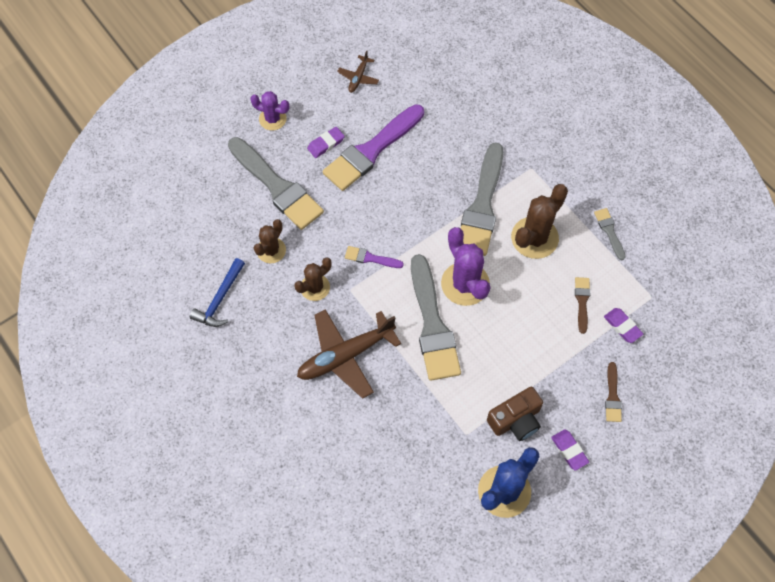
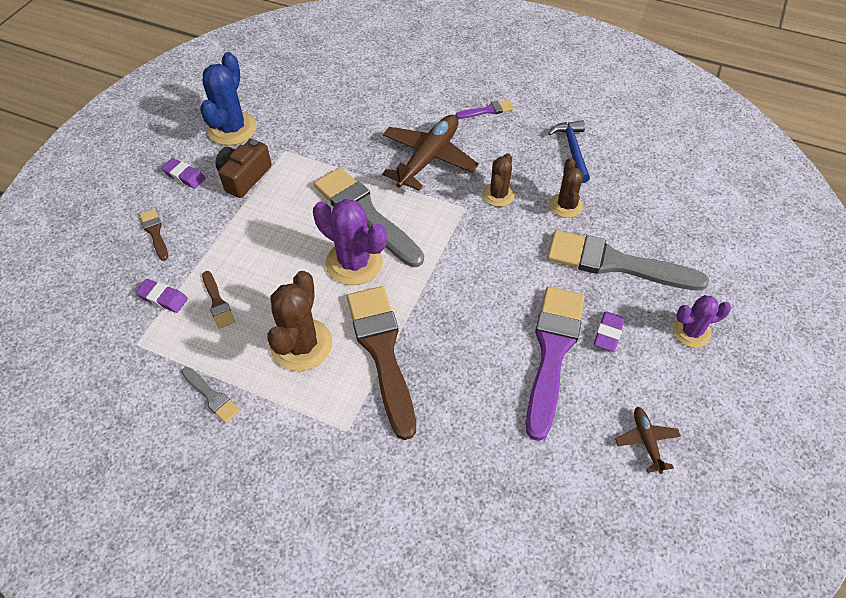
camera: 150 degrees right, 10 degrees down
purple brush [345,246,404,268] -> purple brush moved to [455,100,514,119]
grey brush [461,143,504,256] -> brown brush [347,286,416,440]

